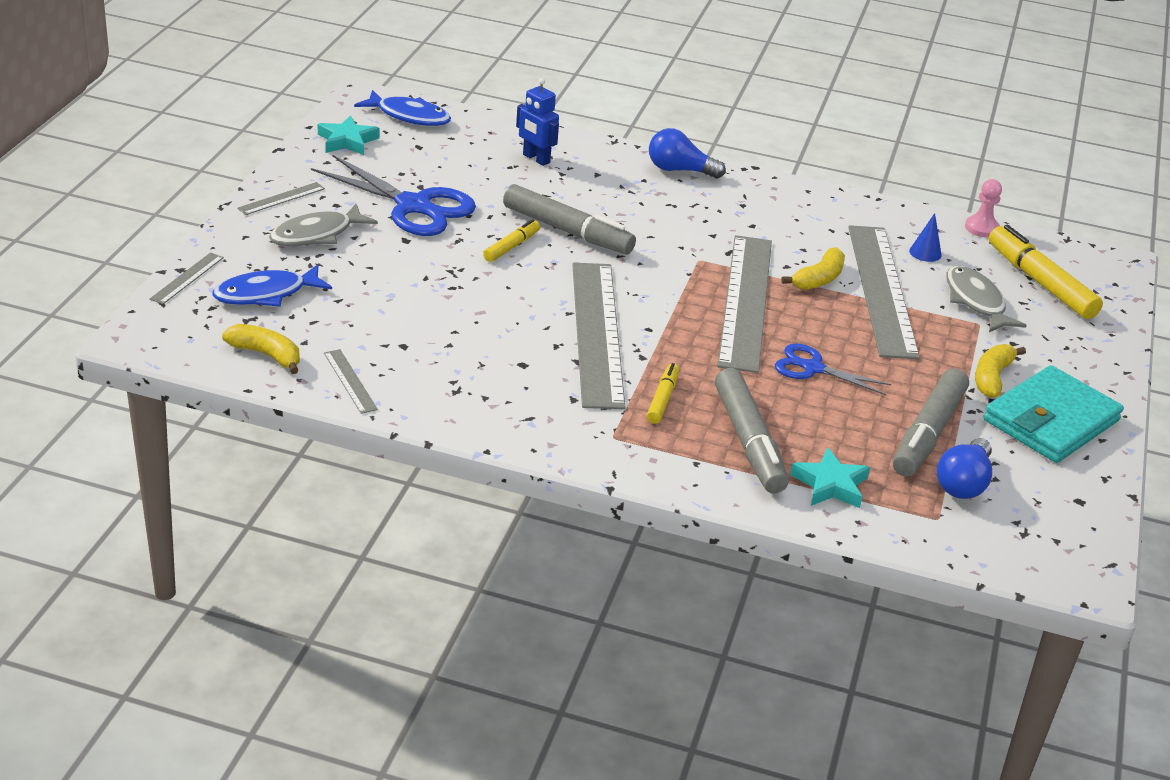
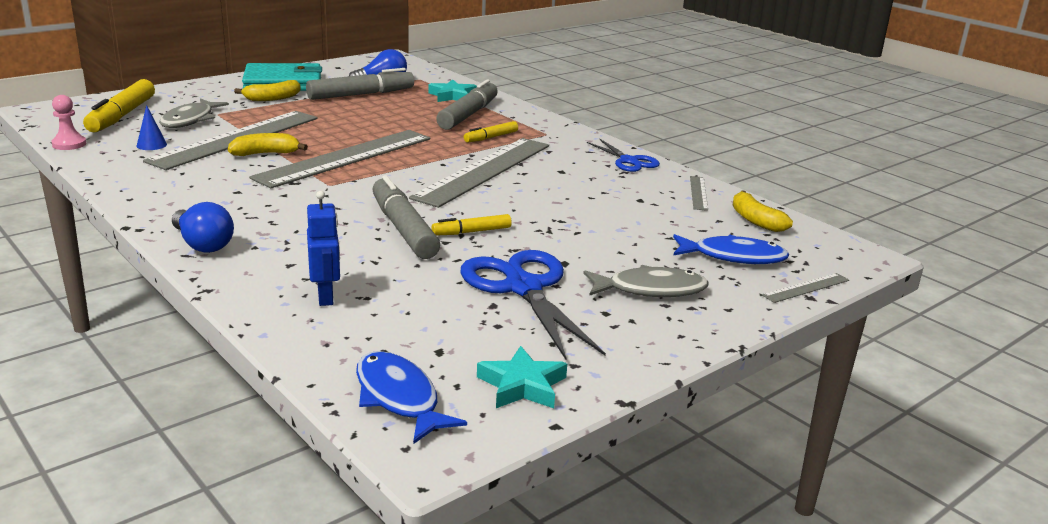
camera: 145 degrees left, 10 degrees down
grey ruler [237,182,325,215] -> none
blue scissors [775,344,891,395] -> blue scissors moved to [587,138,660,172]

